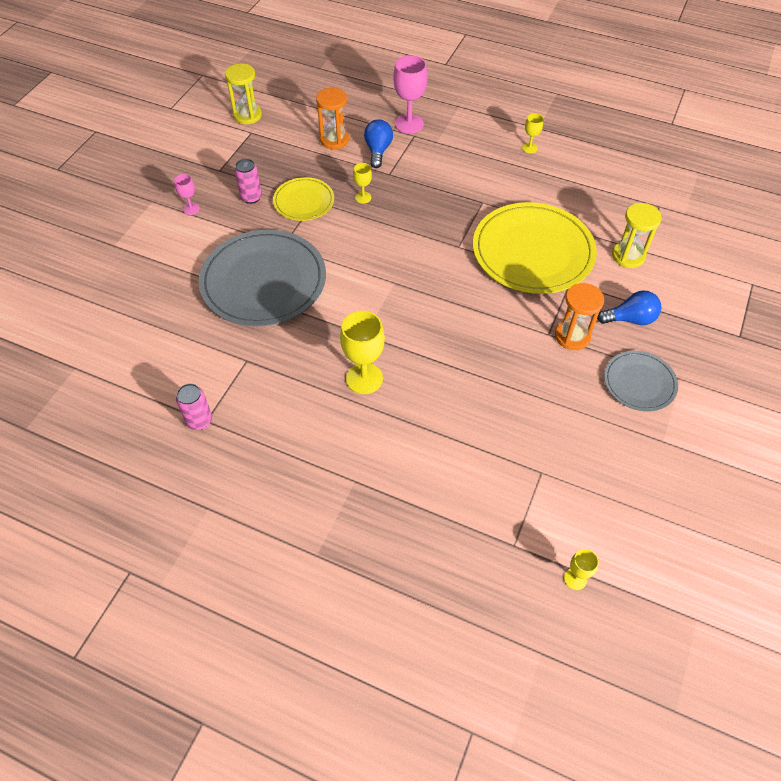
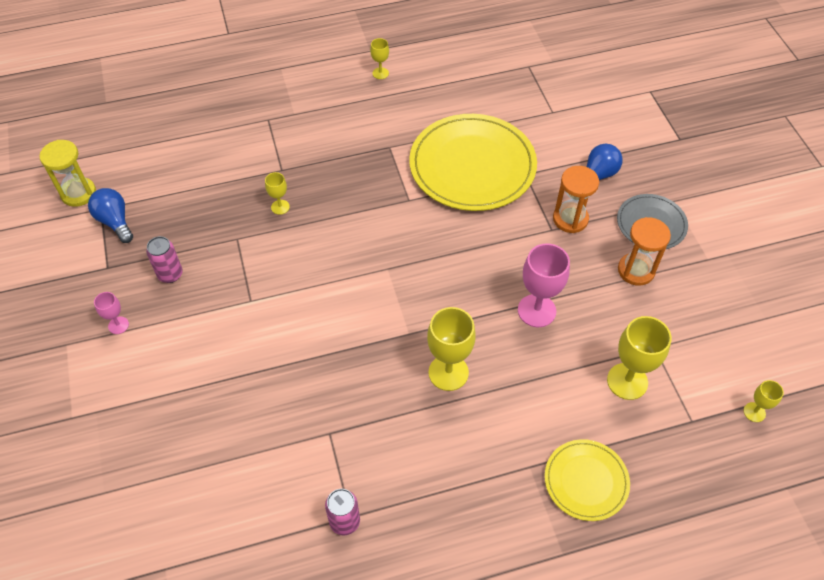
camera: 40 degrees left, 0 degrees up
grey plate [199,230,326,327] -> none
yellow plate [273,177,334,221] -> yellow plate moved to [545,439,630,521]
orange hourglass [316,88,349,149] -> orange hourglass moved to [618,217,671,286]
blue light bulb [364,119,393,168] -> blue light bulb moved to [88,188,133,243]
pink goblet [393,55,428,134] -> pink goblet moved to [518,243,570,327]
yellow hourglass [612,203,662,268] -> none
none -> yellow goblet [607,316,671,400]

